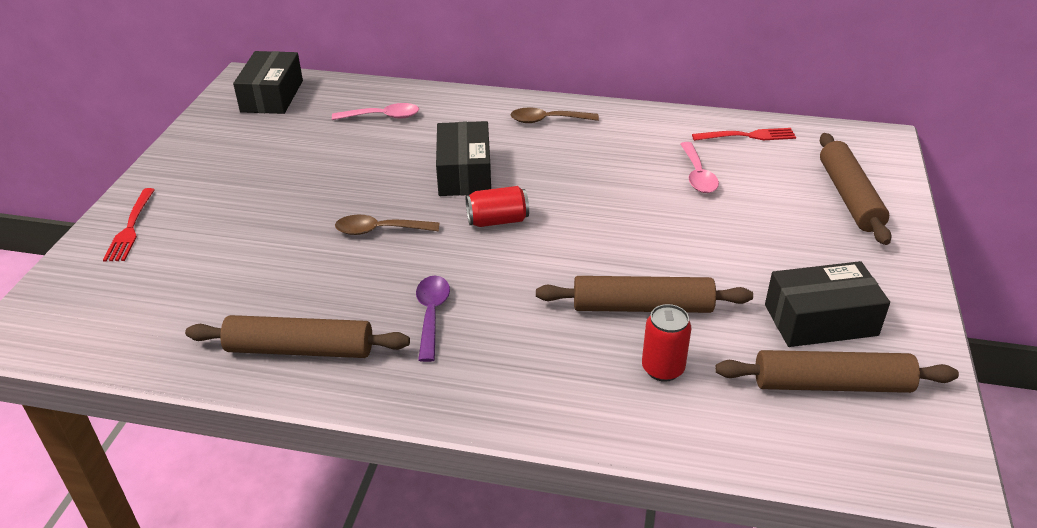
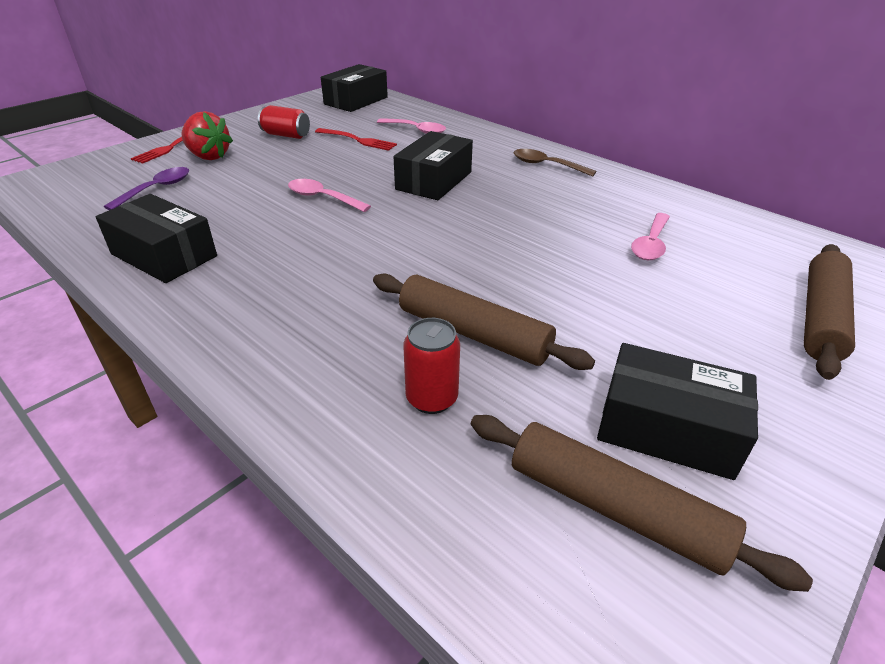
camera: 30 degrees right, 0 degrees up
brown rolling pin [185,315,410,358] -> black box [96,194,217,283]
brown spoon [335,215,439,235] -> pink spoon [288,179,371,212]
purple spoon [416,275,450,362] -> purple spoon moved to [104,167,189,210]
red can [466,186,529,227] -> red can moved to [258,105,310,139]
red fork [692,128,796,141] -> red fork moved to [315,128,397,151]
none -> red strawberry [182,111,233,160]

